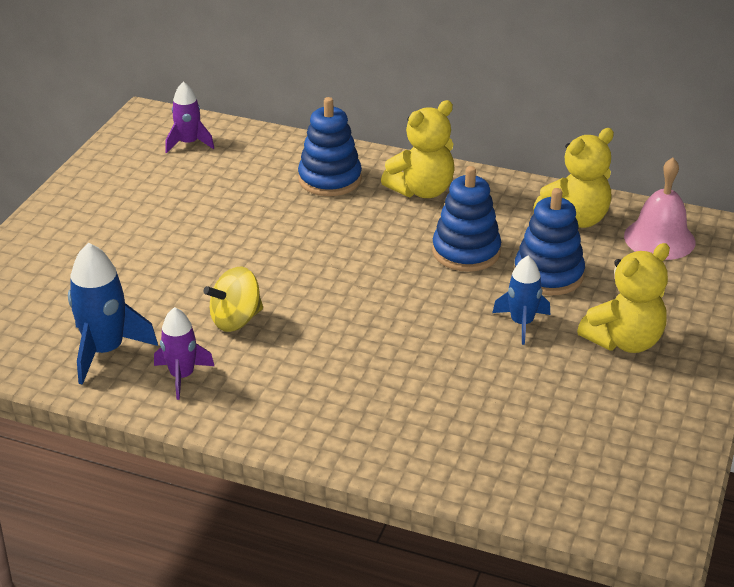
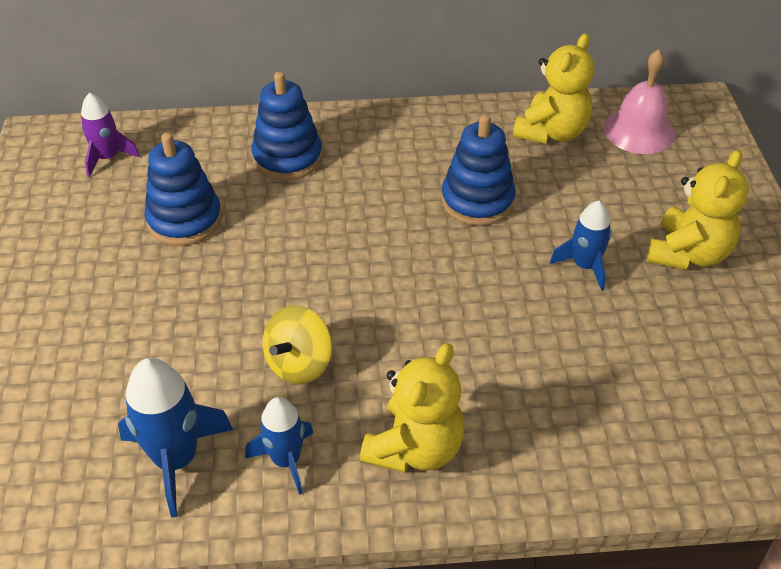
camera: 25 degrees left, 10 degrees up
purple rocket [154,307,214,400] -> blue rocket [245,397,314,495]
yellow teddy bear [381,100,455,198] -> yellow teddy bear moved to [360,343,464,473]
blue stacking toy [514,188,585,295] -> blue stacking toy moved to [144,133,222,246]

